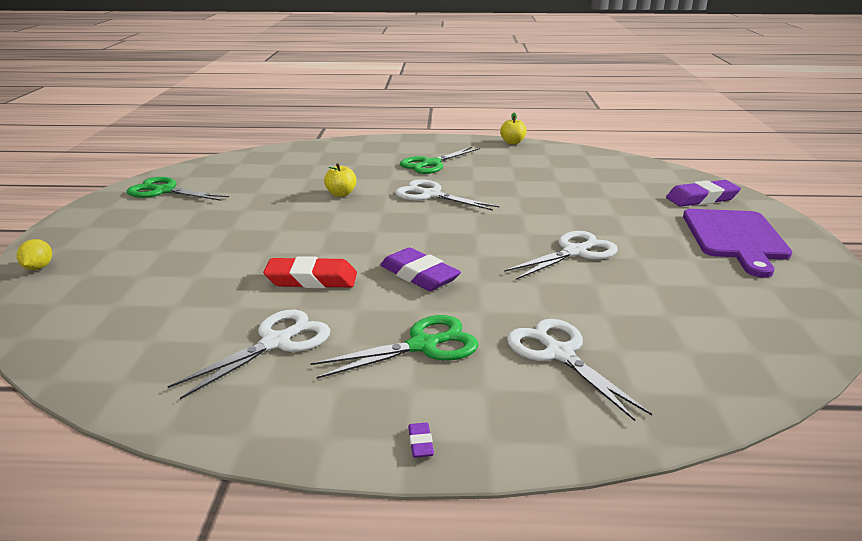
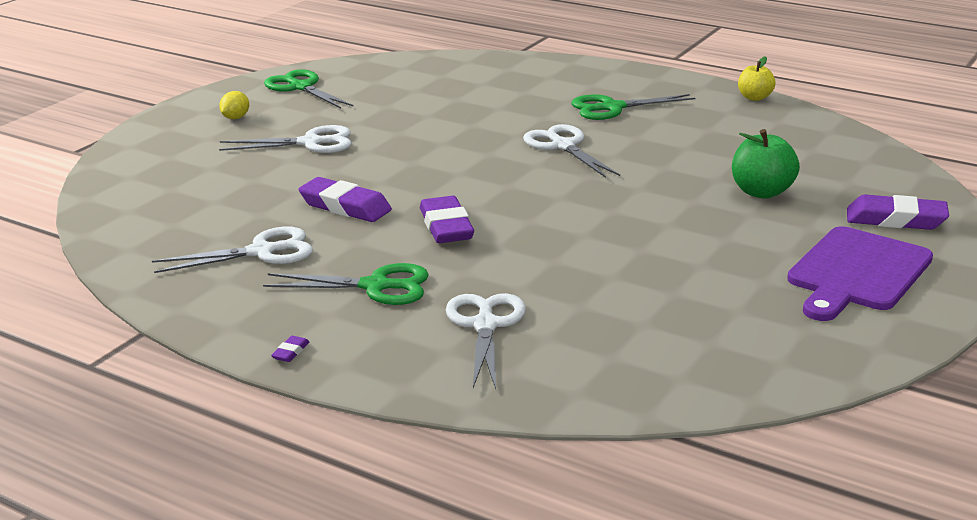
camera: 30 degrees right, 0 degrees up
yellow lemon [17,239,52,270] -> yellow lemon moved to [219,91,249,119]
red eraser [263,256,357,288] -> purple eraser [299,177,392,222]
yellow apple [324,163,357,197] -> none
white scissors [504,231,618,280] -> white scissors moved to [219,125,352,153]
none -> green apple [732,129,800,199]

